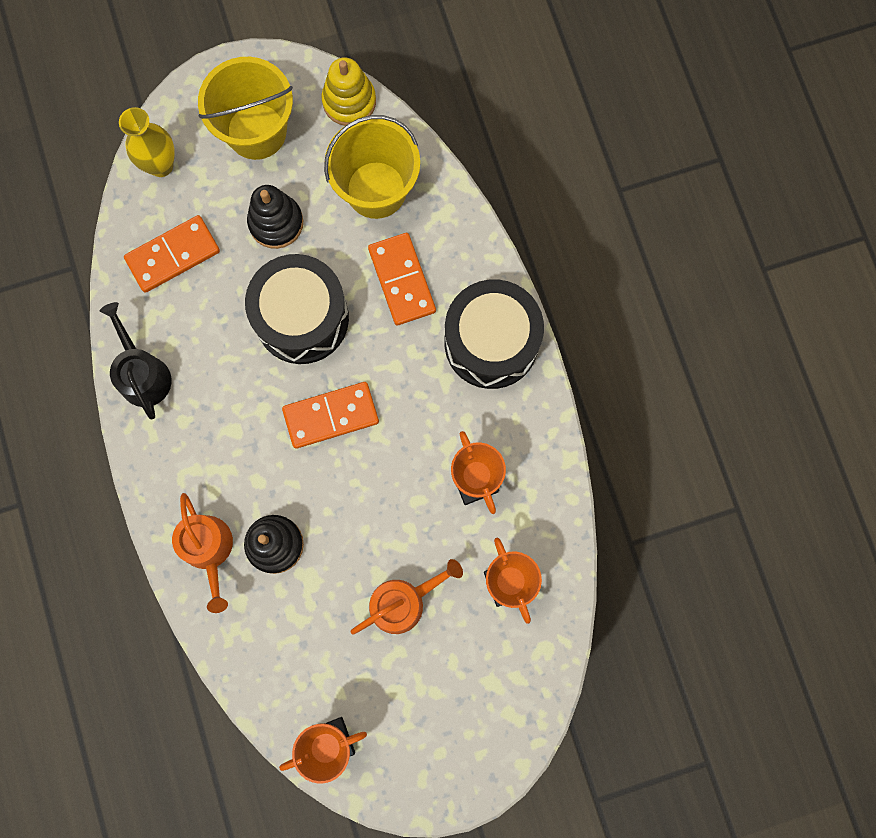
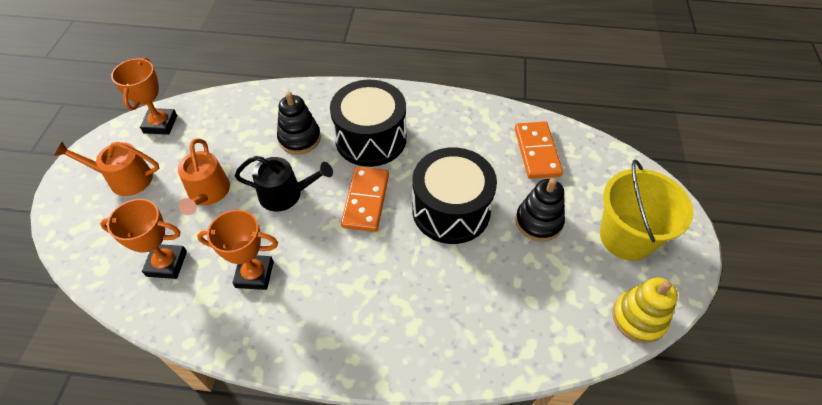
camera: 115 degrees right, 25 degrees down
black watering can [100,302,171,419] -> black watering can moved to [235,156,333,212]
yellow vase [119,107,175,177] -> none
orange watering can [172,493,233,613] -> orange watering can moved to [54,142,159,196]
yellow bucket [324,115,420,219] -> none
orange domino [368,233,436,325] -> none
black drum [445,279,544,389] -> black drum moved to [330,80,406,167]

